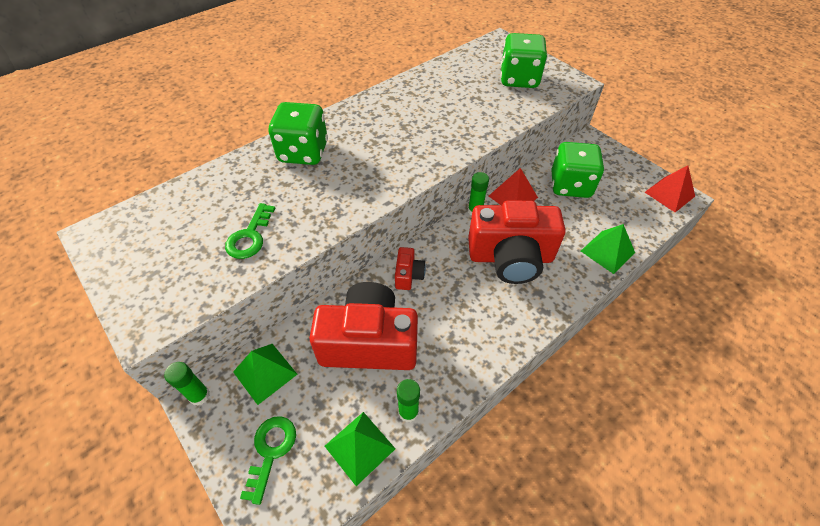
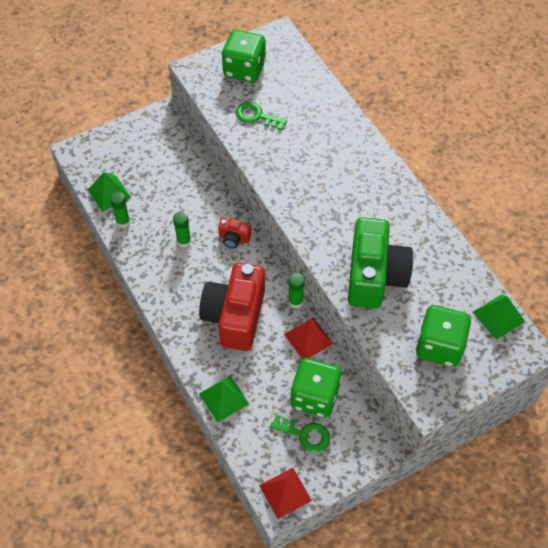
camera: 100 degrees right, 5 degrees up
green glue stick [164,362,210,406] -> green glue stick moved to [173,212,191,247]
green pyramid [233,344,298,405] -> green pyramid moved to [473,295,525,340]
green key [240,416,296,505] -> green key moved to [270,415,330,452]
green dice [268,102,328,165] -> green dice moved to [222,30,266,83]
red camera [309,282,418,370] -> none
none -> green camera [348,217,413,308]

